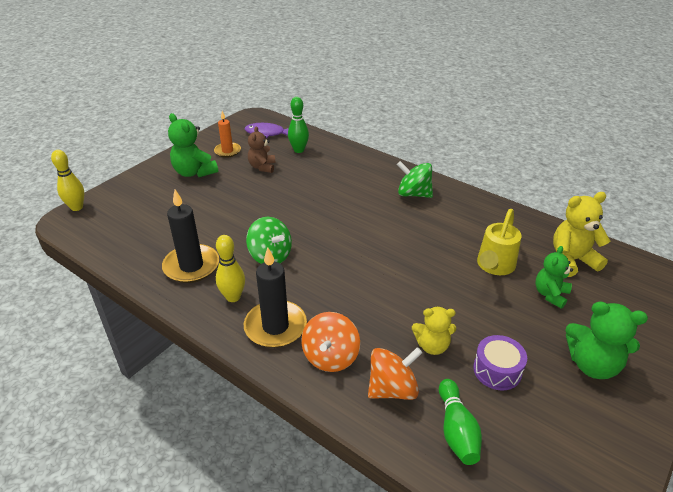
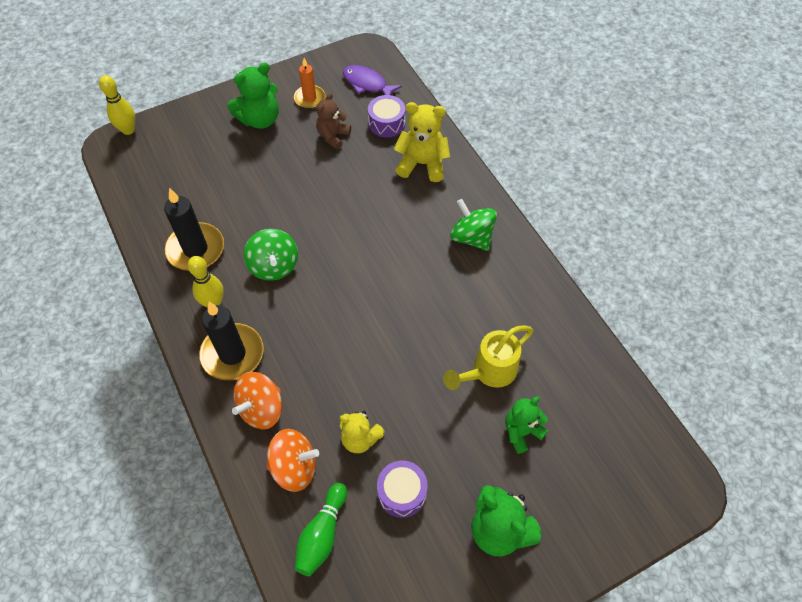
camera: 25 degrees right, 20 degrees up
green teddy bear [168,113,218,177] -> green teddy bear turned 105 degrees counterclockwise [227,62,279,129]
green bowling pin [288,97,309,153] -> purple drum [368,95,405,137]
yellow teddy bear [553,192,611,277] -> yellow teddy bear moved to [394,102,450,182]

